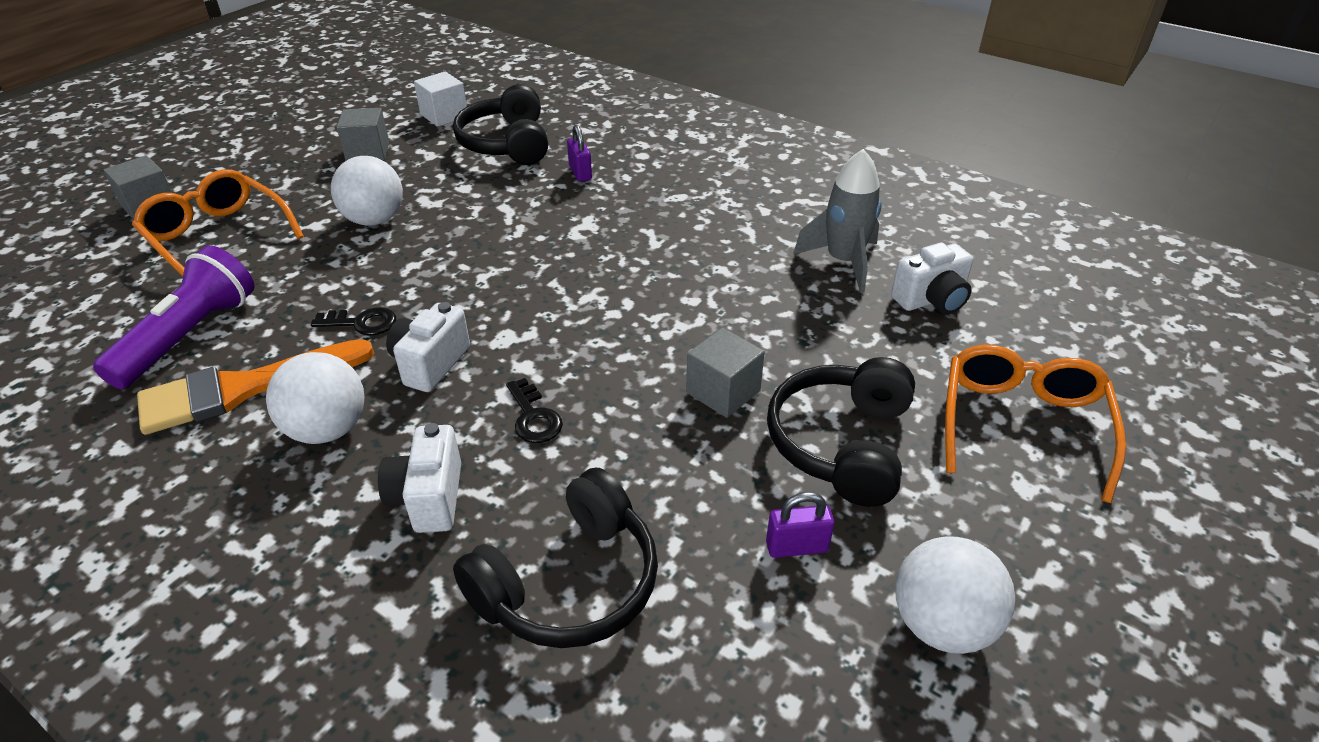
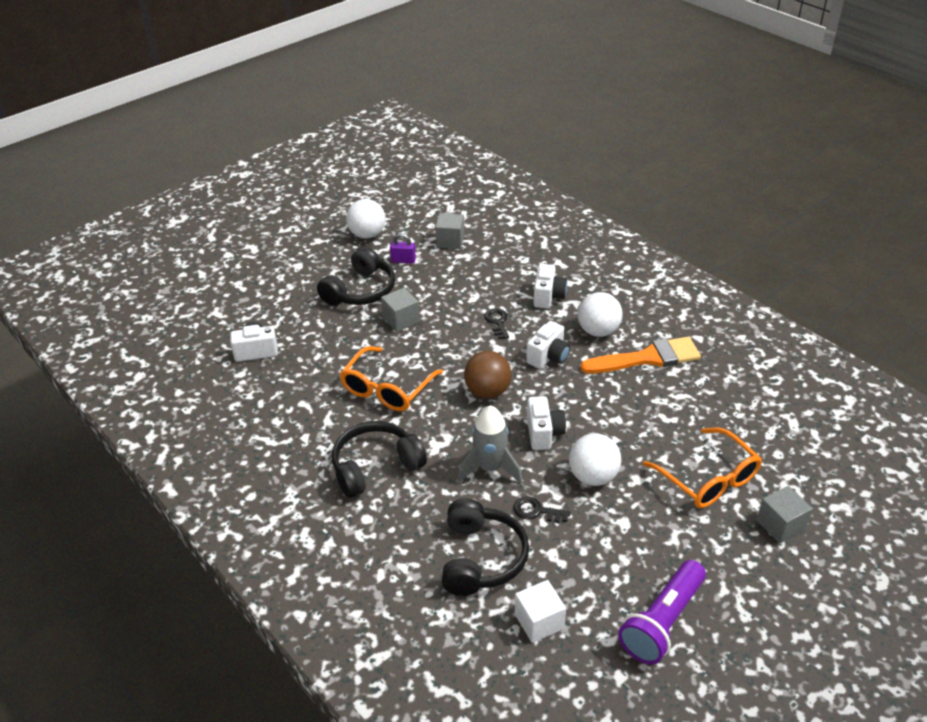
camera: 165 degrees left, 0 degrees up
purple flashlight [93,245,255,389] -> purple flashlight moved to [618,560,706,664]
black key [311,307,396,335] -> black key moved to [513,496,570,523]
grey cube [336,108,389,161] -> grey cube moved to [435,213,464,249]
black headphones [453,468,658,648] -> black headphones moved to [332,421,427,498]
purple padlock [567,125,592,182] -> none
grey rocket [793,149,882,293] -> grey rocket moved to [457,406,522,484]
orange glasses [945,345,1126,503] -> orange glasses moved to [339,346,443,411]
none -> brown ball [464,351,512,398]
none -> white camera [527,396,566,450]

